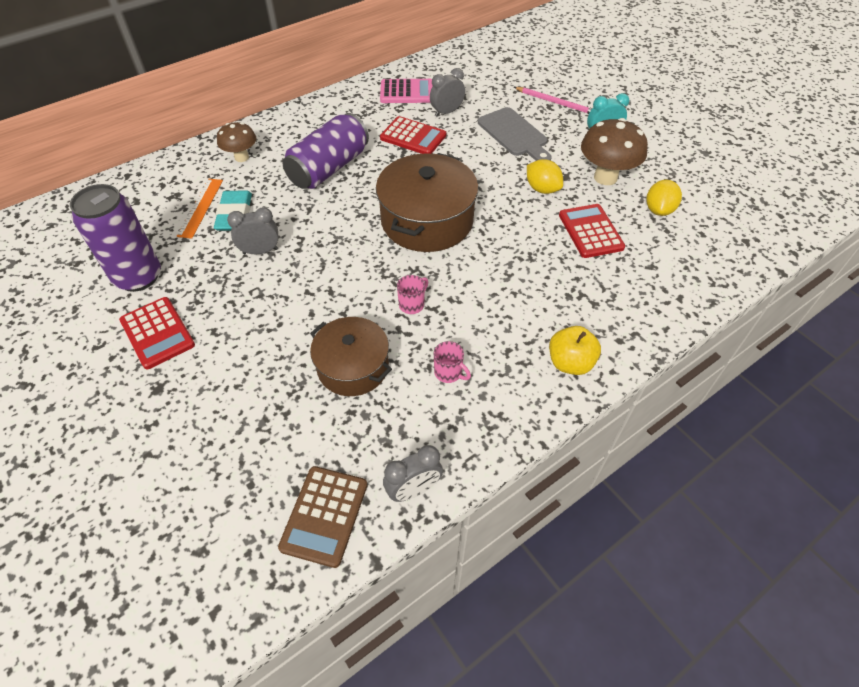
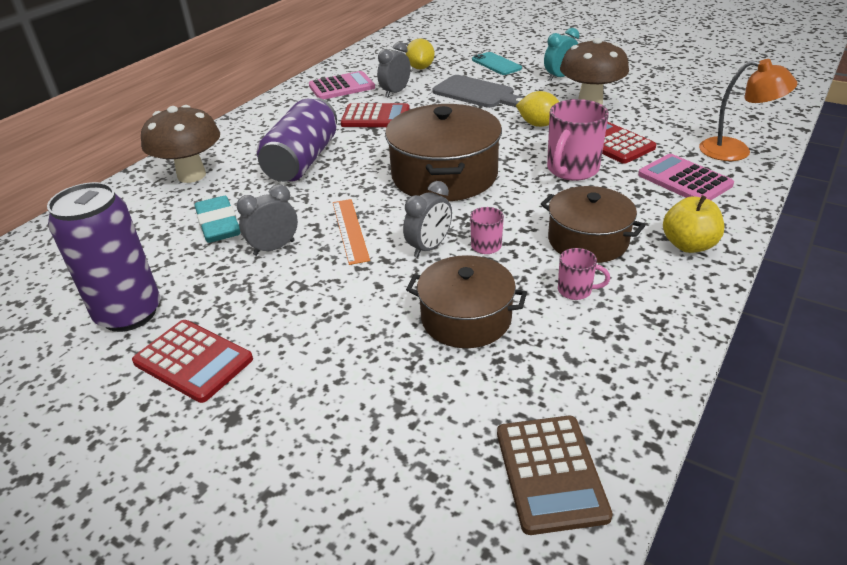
camera: 20 degrees left, 15 degrees down
orange ruler [177,179,223,239] -> orange ruler moved to [333,199,370,265]
brown mushroom [217,122,256,162] -> brown mushroom [141,105,220,183], size x1.60
grey clock [383,445,443,502] -> grey clock moved to [403,181,452,258]
pink pencil [514,87,592,114] -> turquoise phone [472,52,522,75]
yellow lemon [646,180,682,216] -> yellow lemon moved to [406,38,435,69]
none -> brown pot [541,186,645,263]
none -> pink mug [547,99,609,181]
none -> pink calculator [638,154,734,200]
none -> orange lamp [699,59,797,161]

